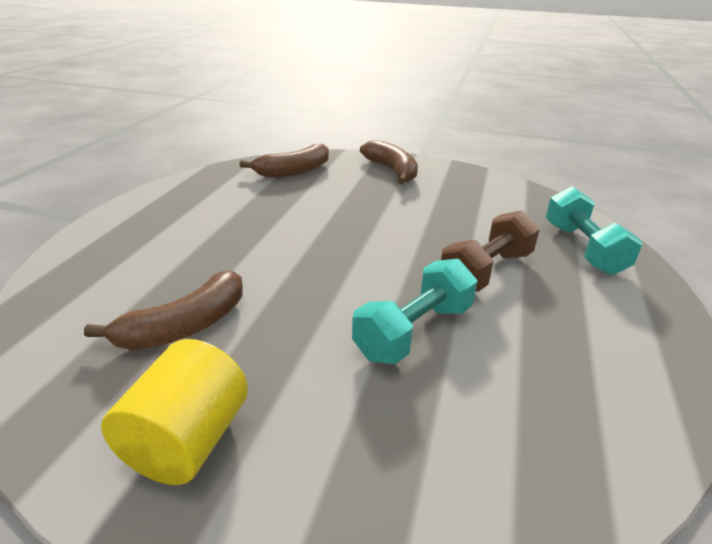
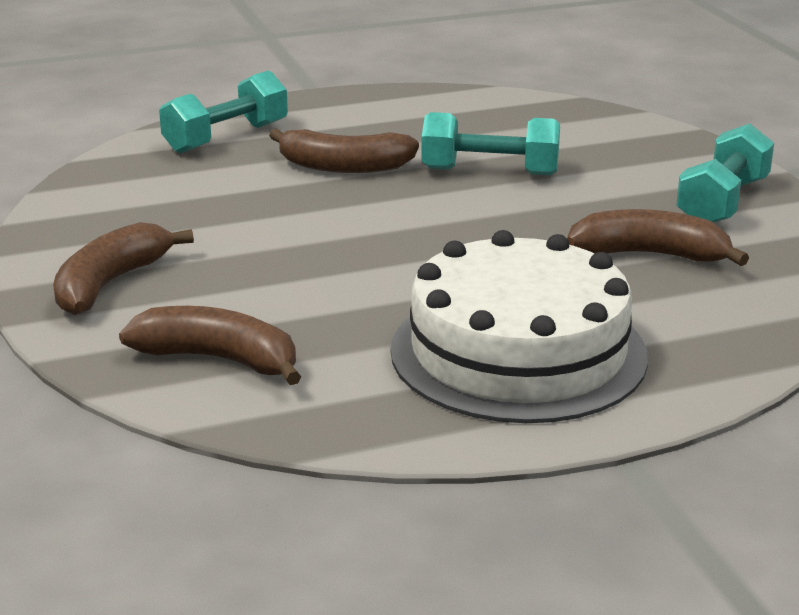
camera: 125 degrees left, 5 degrees down
yellow cylinder [101,339,248,485] -> turquoise dumbbell [676,123,774,223]
brown dumbbell [441,210,540,292] -> brown banana [269,129,419,173]
none -> white cake [391,230,648,423]

